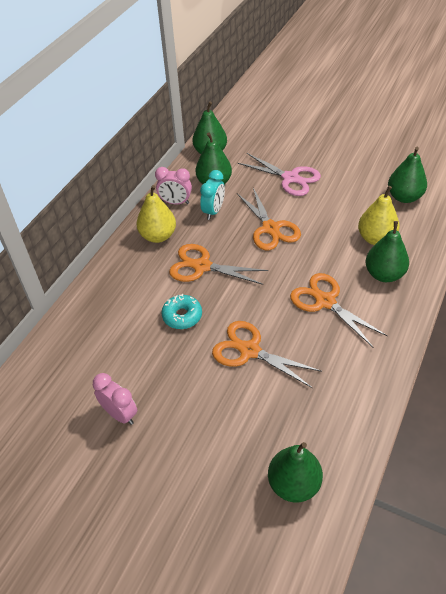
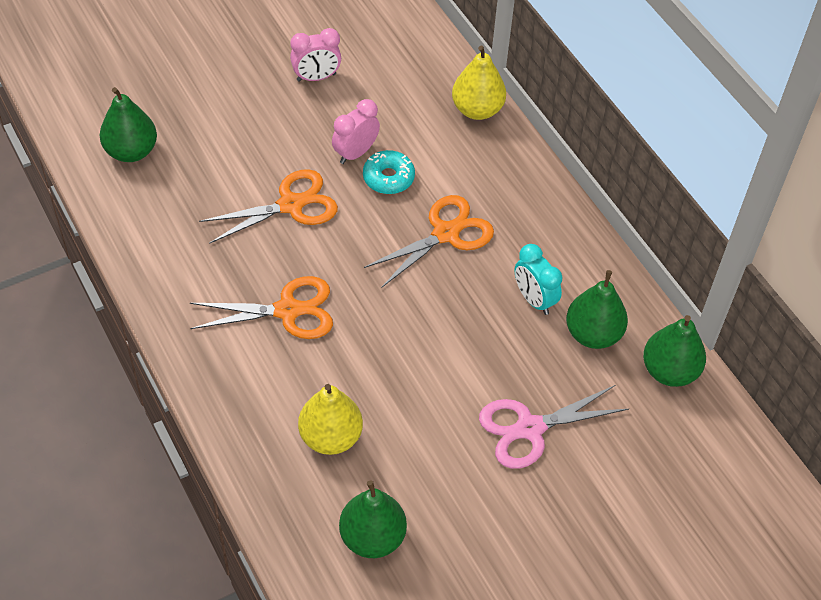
camera: 120 degrees right, 5 degrees up
yellow pear [136,185,176,243] -> yellow pear moved to [452,46,506,120]
pink clock [155,167,192,204] -> pink clock moved to [332,99,380,164]
orange scissors [237,188,301,250] -> none
green pear [365,221,409,282] -> none

